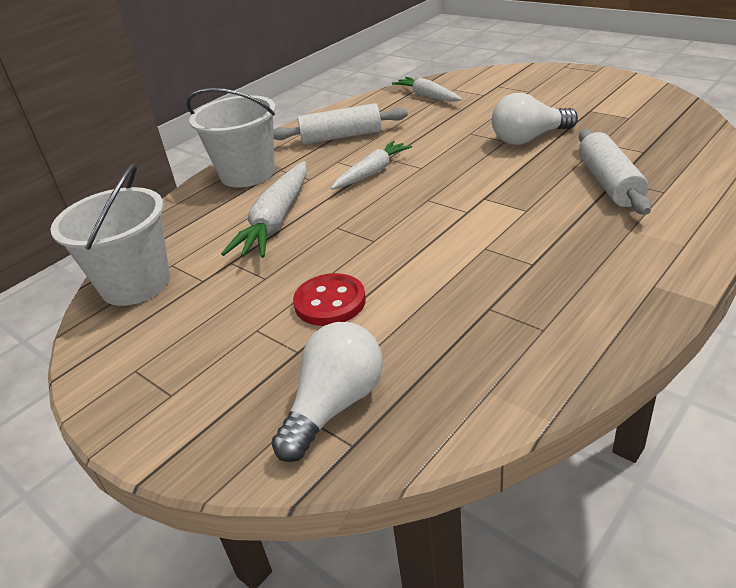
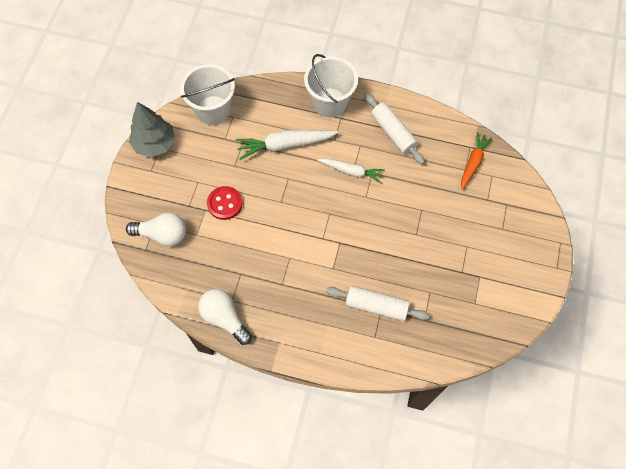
camera: 60 degrees right, 30 degrees up
white carrot [392,77,462,102] -> orange carrot [461,132,492,190]
white light bulb [492,93,578,145] -> white light bulb moved to [198,289,252,345]
white rolling pin [579,129,651,215] -> white rolling pin turned 45 degrees clockwise [326,286,429,321]
none -> grey tree [129,102,175,158]

